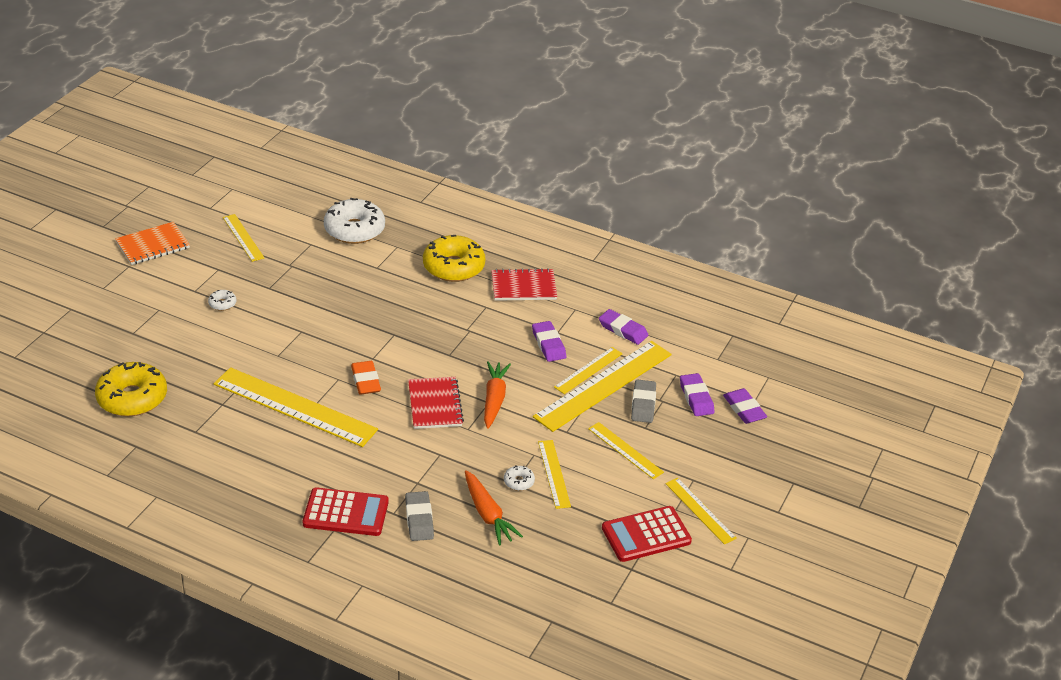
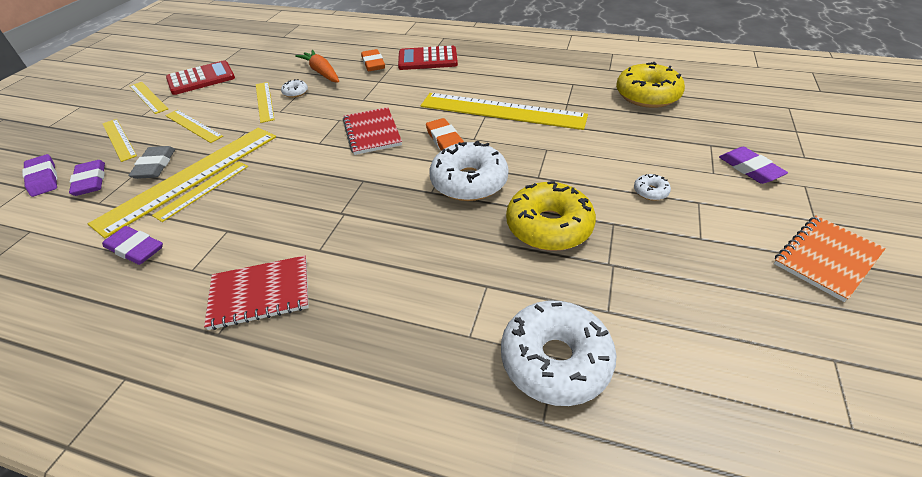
camera: 175 degrees right, 5 degrees up
yellow ruler [223,214,264,262] -> yellow ruler moved to [102,119,137,162]
grey eraser [405,491,434,541] -> orange eraser [361,49,385,71]
yellow donut [423,235,485,282] -> yellow donut moved to [506,181,596,251]
orange carrot [484,361,511,429] -> none
purple eraser [532,321,566,362] -> purple eraser moved to [719,147,788,184]
none -> white donut [429,141,509,201]

